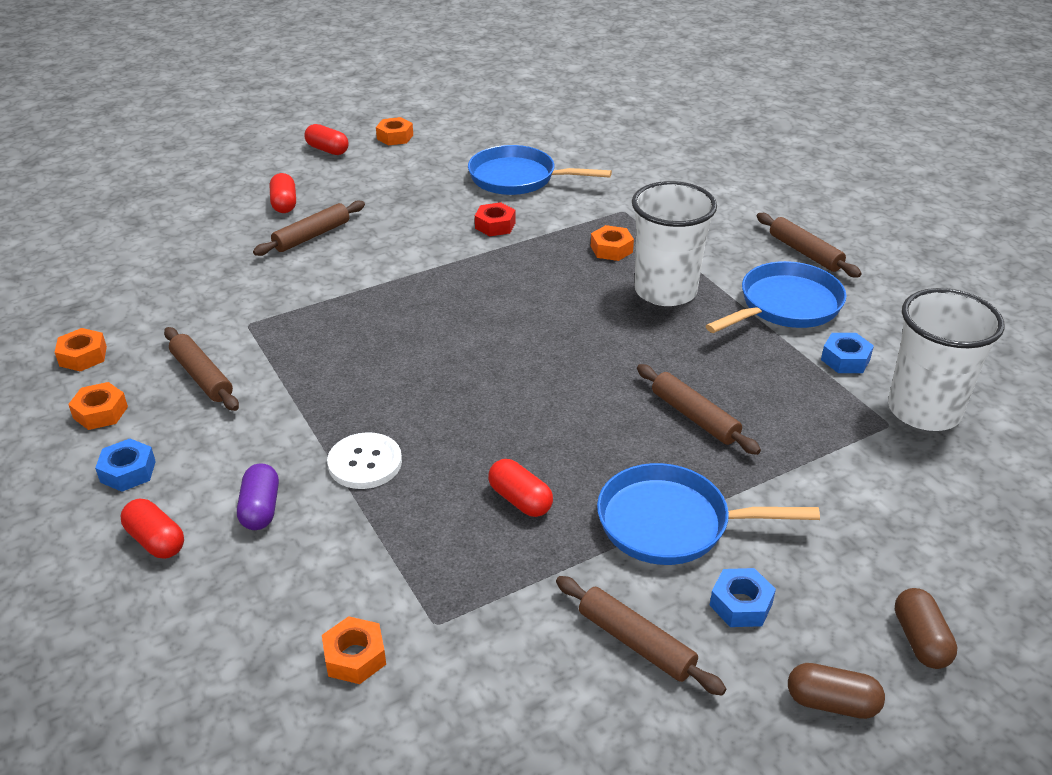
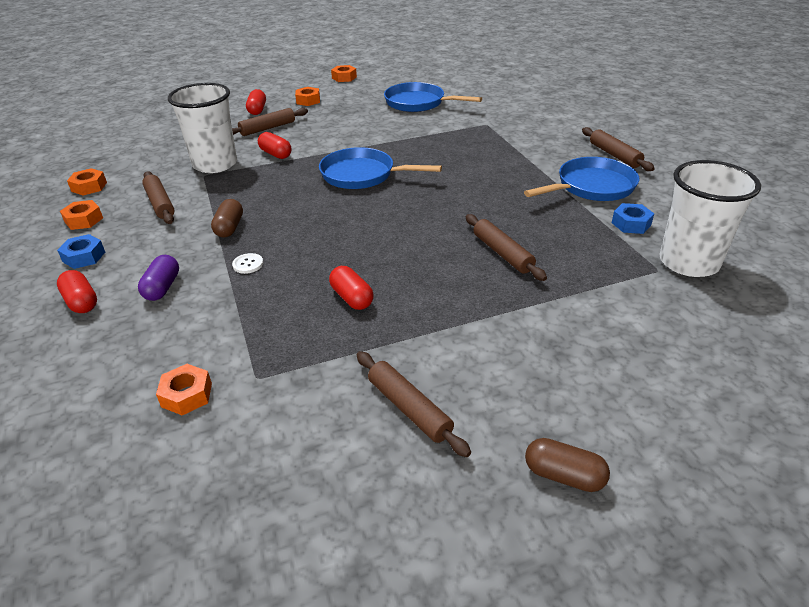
camera: 10 degrees right, 0 degrees up
red capsule [305,124,349,155] -> red capsule moved to [258,132,292,159]
white button [327,432,402,489] -> white button [232,253,263,274], size x0.55
red nut [475,202,516,236] -> none
orange nut [591,225,634,261] -> orange nut moved to [295,87,320,106]
blue pan [597,463,820,565] -> blue pan moved to [319,147,442,189]
white cup [632,181,717,306] -> white cup moved to [168,83,237,173]
blue nut [709,568,776,627] -> none
brown capsule [895,588,957,669] -> brown capsule moved to [211,199,243,237]

